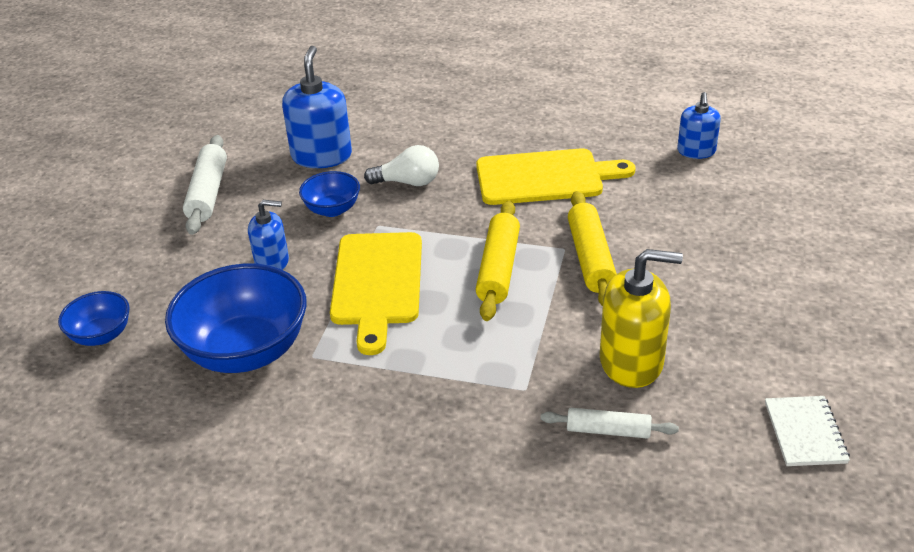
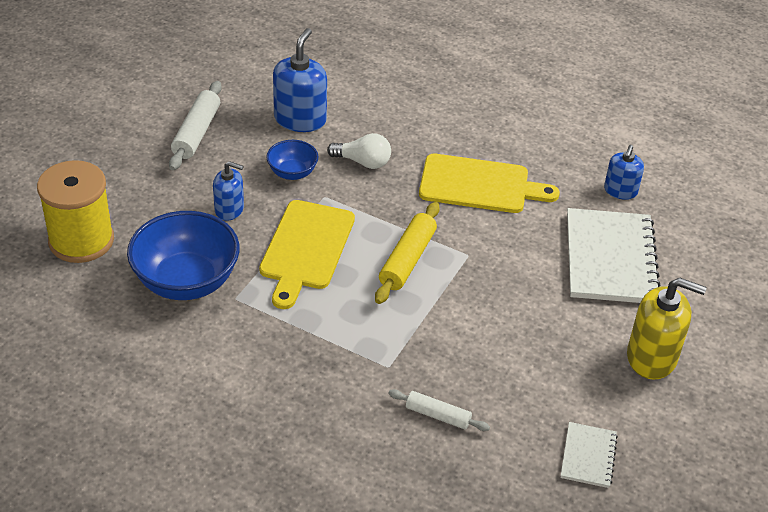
camera: 10 degrees right, 5 degrees up
blue bowl [58,291,130,346] -> yellow spool [37,160,114,263]
yellow rolling pin [568,191,617,306] -> none
yellow soap dispenser [600,249,683,388] -> yellow soap dispenser moved to [627,278,707,380]
none -> white notebook [567,208,660,303]

